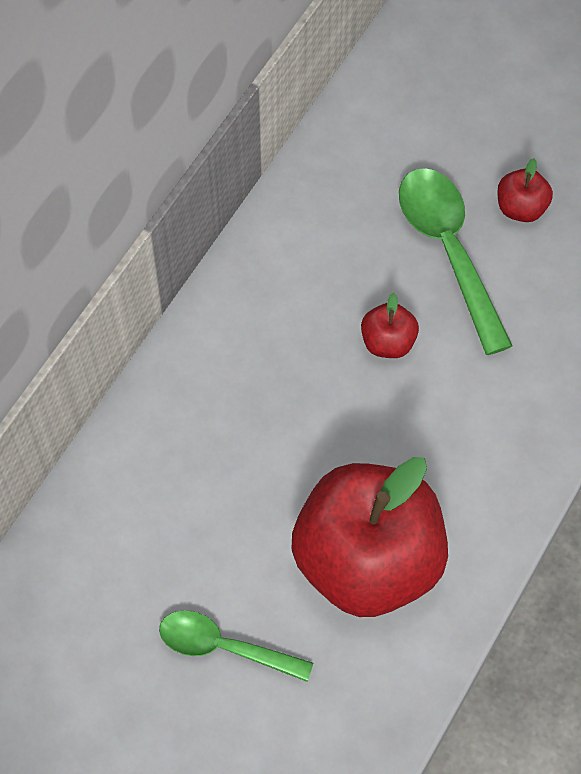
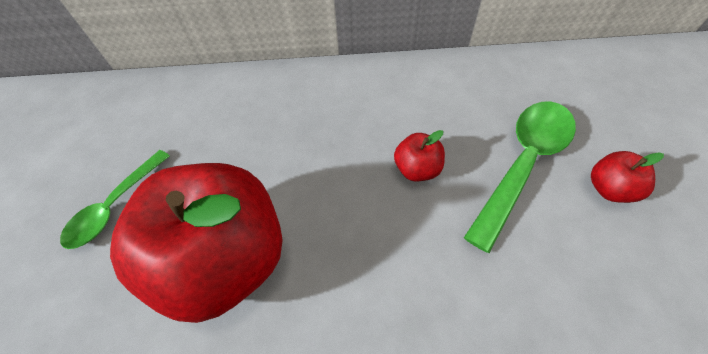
camera: 60 degrees right, 5 degrees down
green spoon [159,611,313,682] -> green spoon turned 135 degrees counterclockwise [60,150,170,249]

